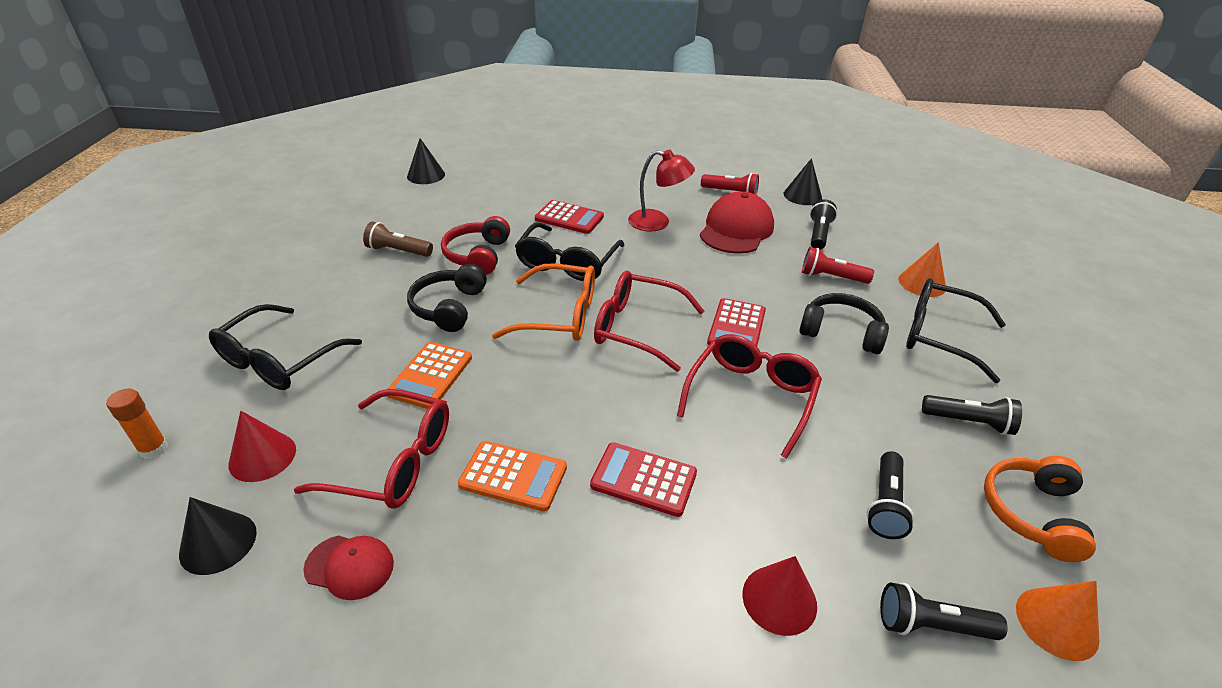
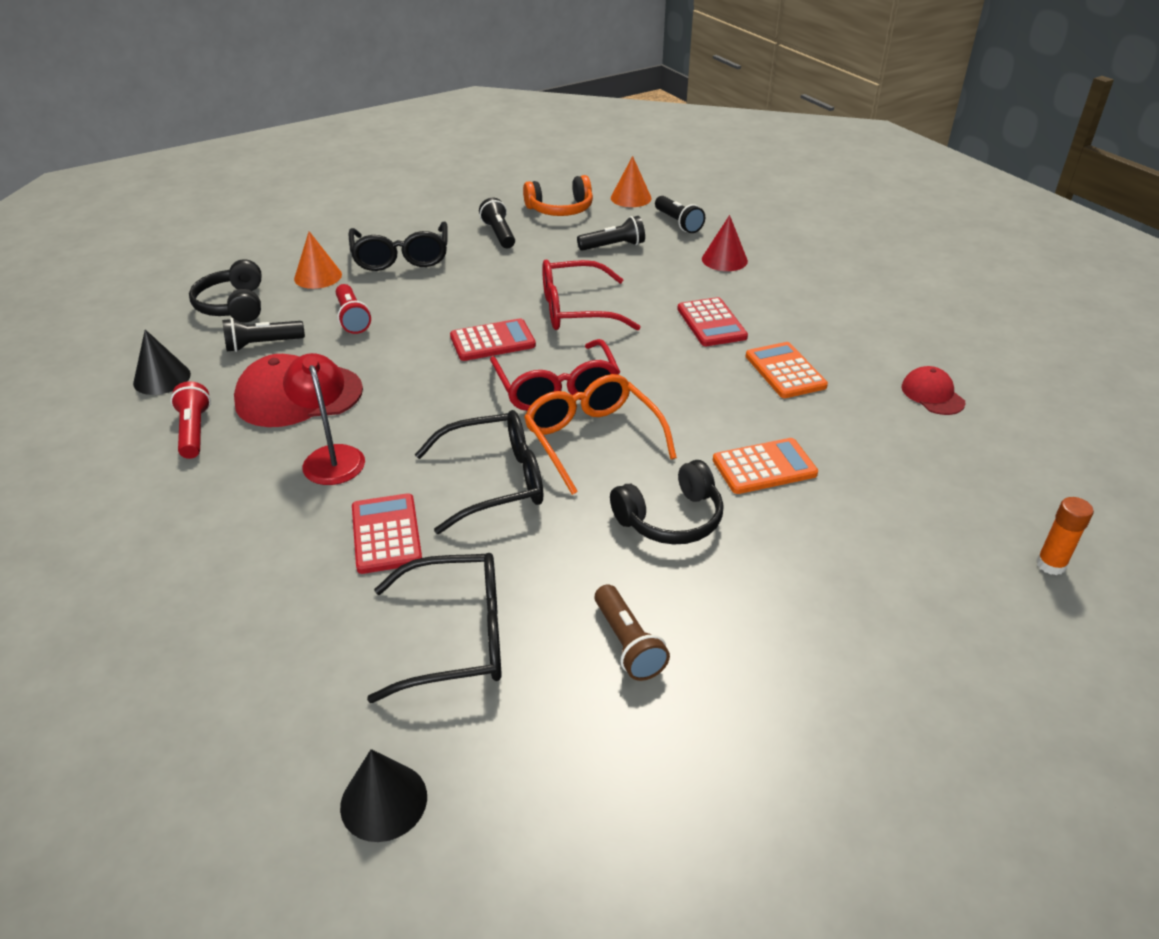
camera: 125 degrees left, 0 degrees up
black cone [179,497,257,575] -> none
black glasses [209,304,362,390] -> black glasses moved to [367,553,502,703]
red cone [228,411,296,482] -> none
red glasses [294,389,449,509] -> none
red headphones [441,216,510,275] -> none
black headphones [799,293,889,354] -> black headphones moved to [189,259,262,322]

